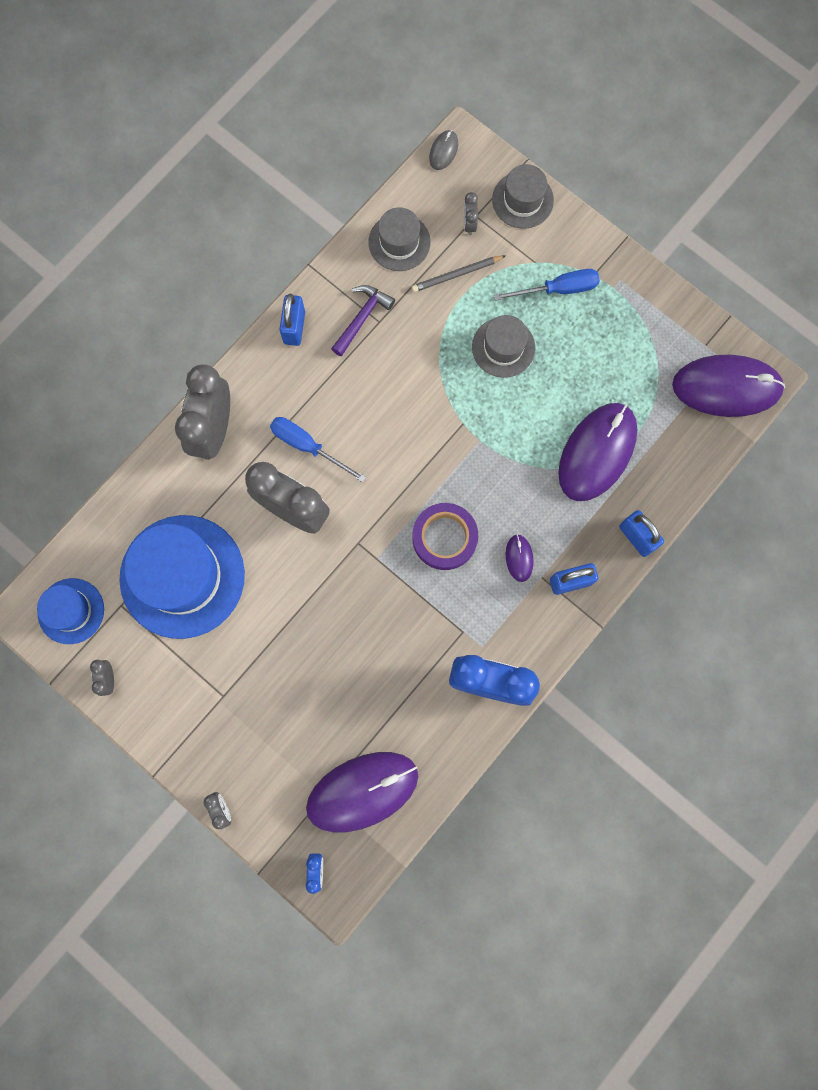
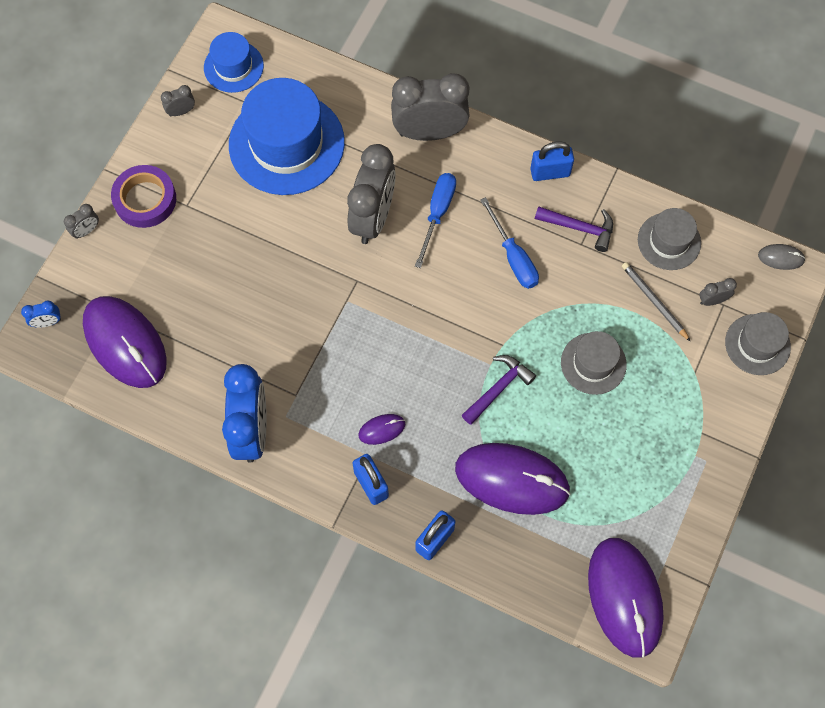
camera: 75 degrees right, 10 degrees down
purple tape [412,503,478,570] -> purple tape moved to [111,165,176,228]
blue screwdriver [494,269,600,301] -> blue screwdriver moved to [480,197,539,289]
none -> purple hammer [462,355,536,425]

